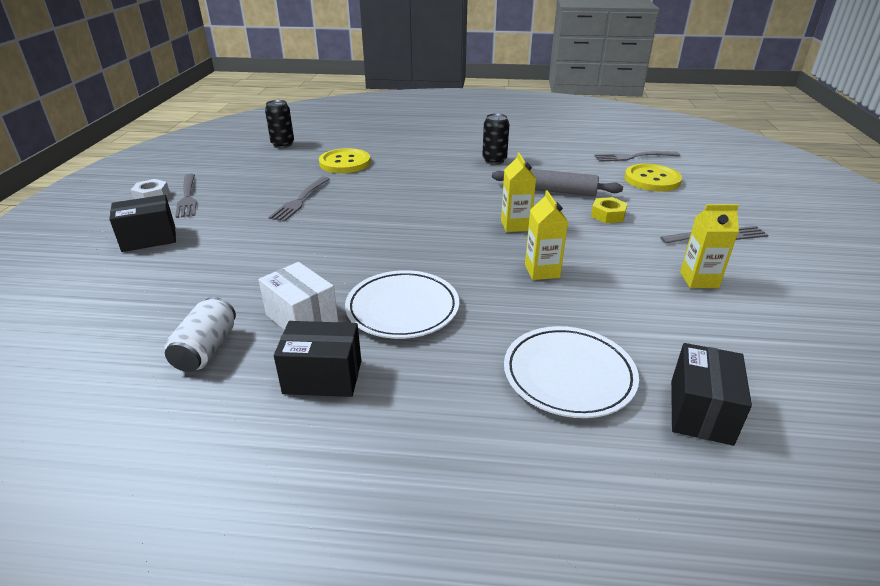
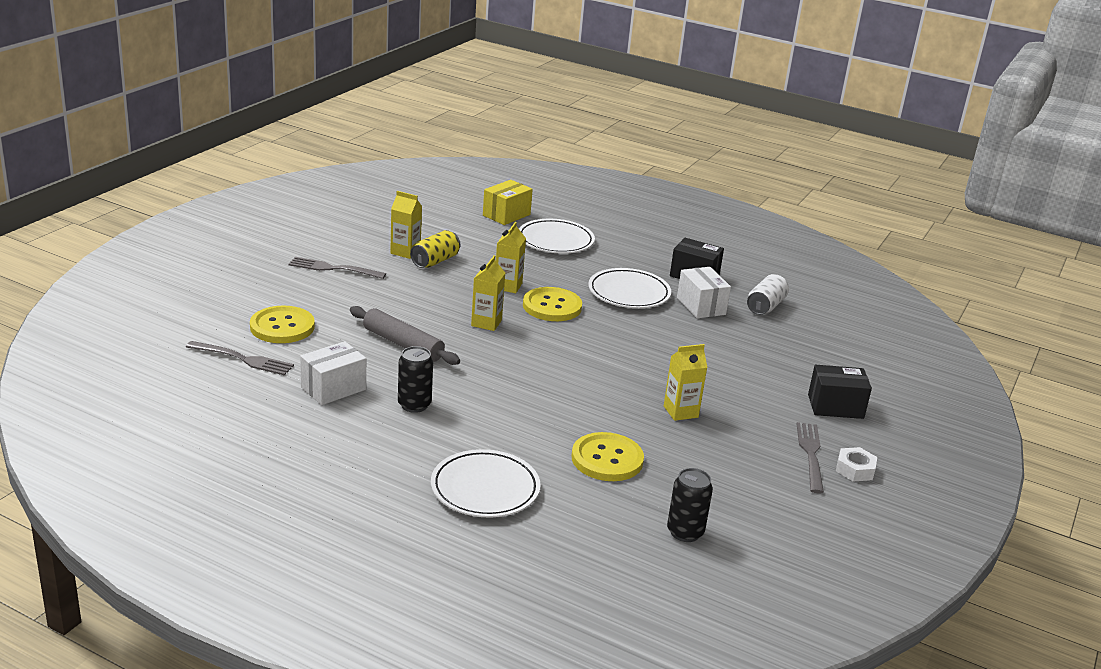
camera: 160 degrees left, 5 degrees down
grey fork [268,176,330,222] -> yellow carton [664,344,708,421]
yellow nut [591,197,627,223] -> none
black box [671,343,752,446] -> yellow box [483,180,533,225]
none -> white box [300,341,366,405]
none -> yellow can [410,230,460,268]
none -> white plate [431,449,541,517]
none -> yellow button [523,287,582,321]

